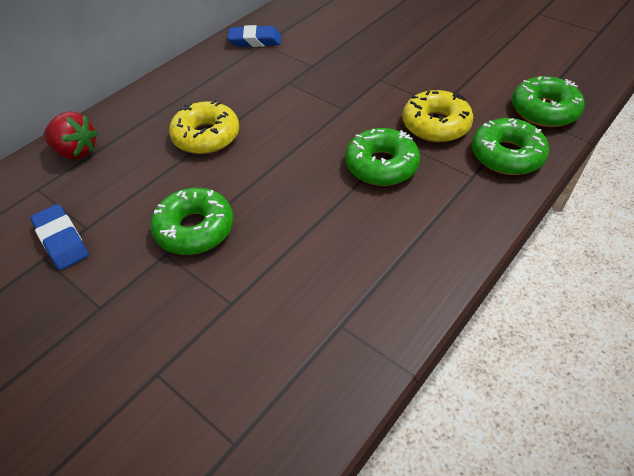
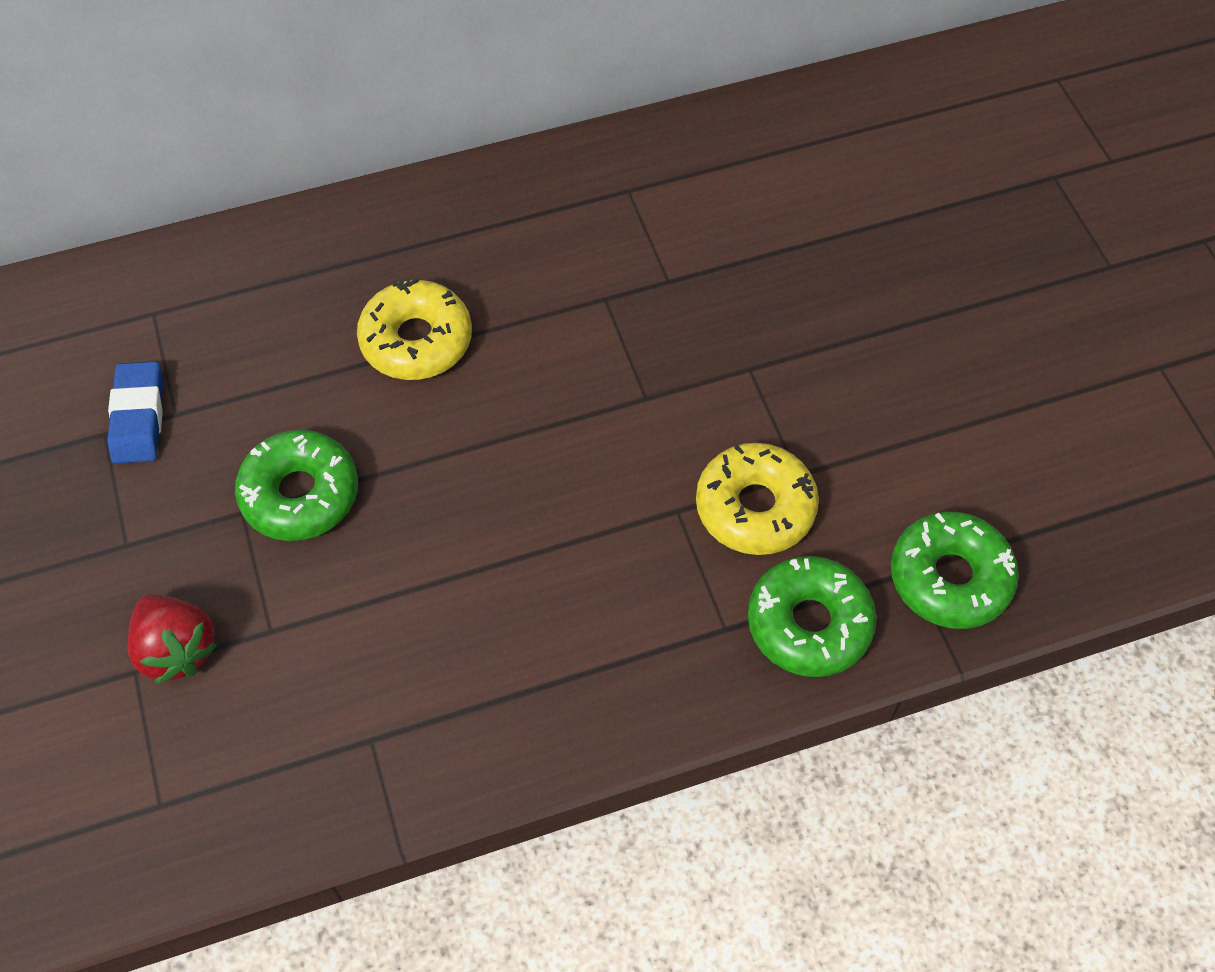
camera: 30 degrees right, 10 degrees up
red strawberry [44,111,98,160] -> red strawberry moved to [128,594,217,684]
blue eraser [228,25,281,47] -> none
green donut [345,128,420,186] -> none

